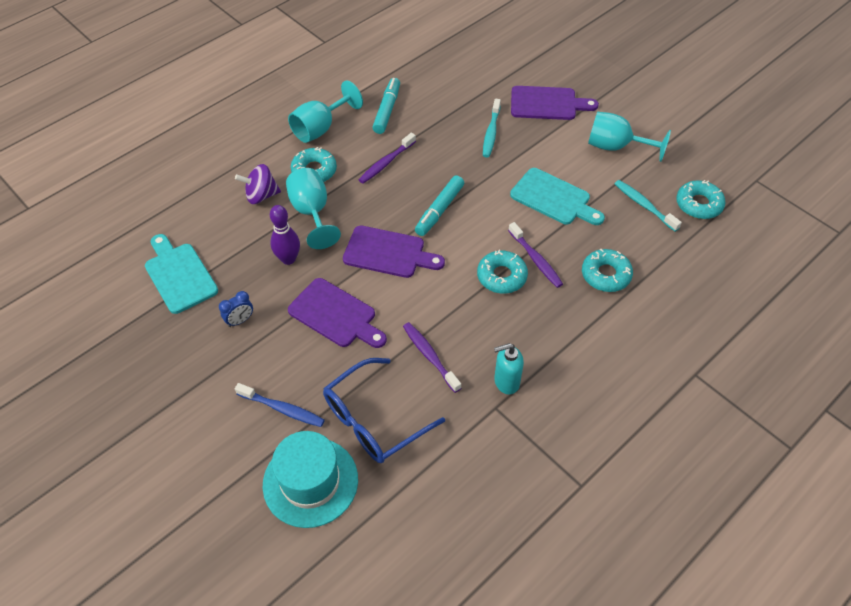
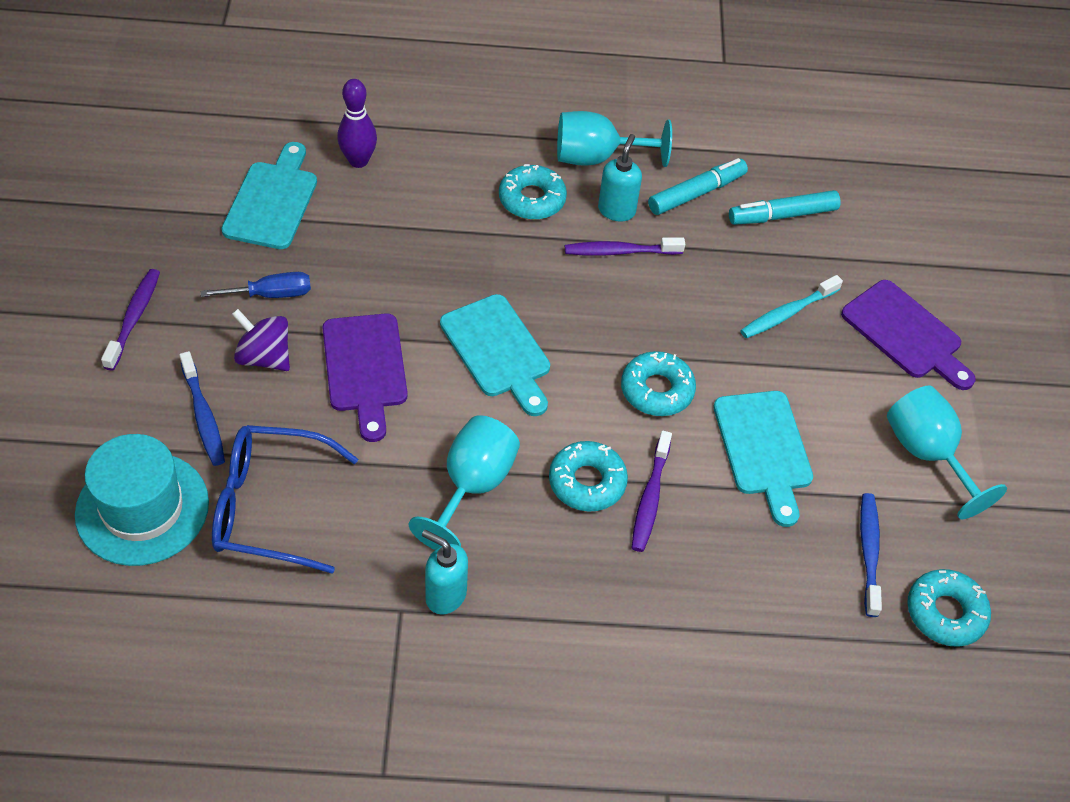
camera: 40 degrees right, 0 degrees up
blue clock [219,291,253,327] -> blue screwdriver [201,272,311,298]
purple spinning top [235,164,281,204] -> purple spinning top moved to [232,309,290,371]
purple bowling pin [270,205,300,265] -> purple bowling pin moved to [337,79,377,168]
turquoise goblet [286,168,341,249] -> turquoise goblet moved to [408,415,520,550]
purple cutting board [343,226,445,278] -> turquoise cutting board [440,294,550,416]
purple toothbrush [403,322,461,393] -> purple toothbrush moved to [101,269,160,371]
turquoise marker [415,175,464,236] -> turquoise marker moved to [729,190,841,225]
turquoise donut [582,249,633,292] -> turquoise donut moved to [621,351,696,416]
turquoise toothbrush [615,180,682,232] -> blue toothbrush [860,493,882,617]
none -> turquoise soap dispenser [598,134,642,222]

